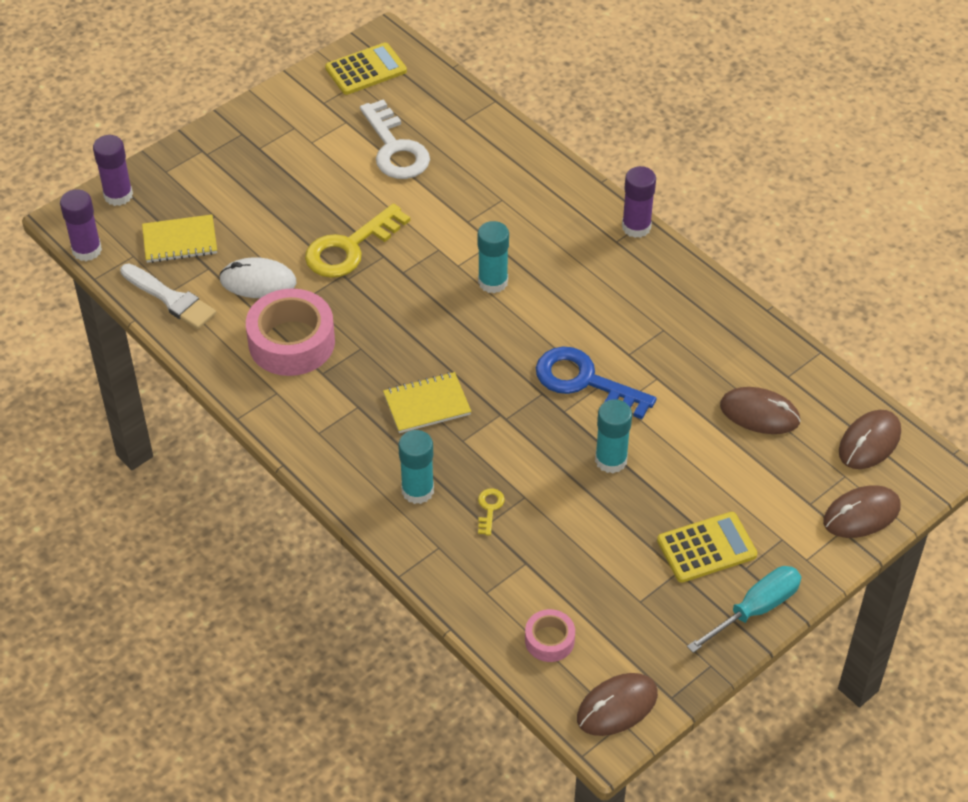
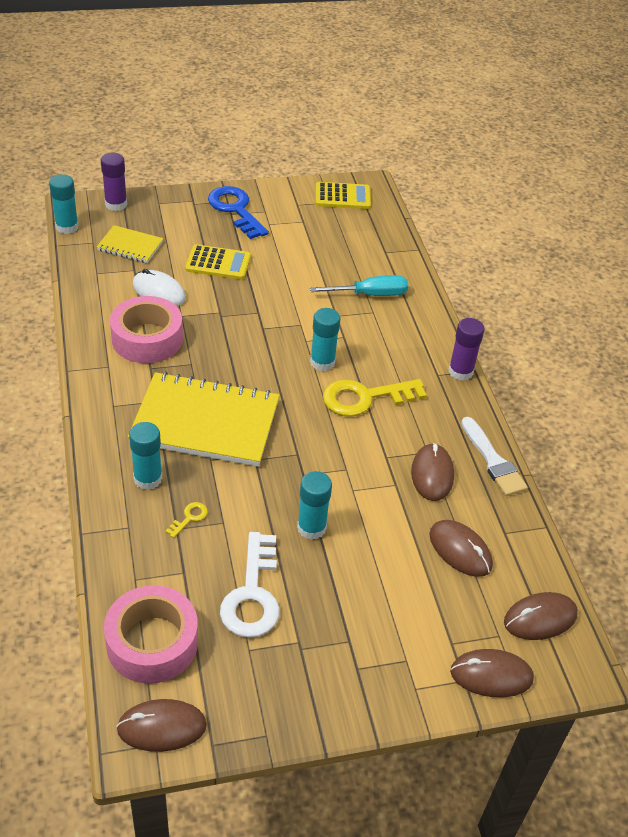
camera: 25 degrees right, 5 degrees down
purple glue stick [60,189,102,261] -> turquoise glue stick [49,174,79,234]
white brush [120,264,216,329] -> white brush moved to [461,417,528,496]
yellow key [305,204,410,278] -> yellow key moved to [323,379,427,417]
white key [360,99,430,179] -> white key moved to [220,532,280,638]
yellow notebook [383,372,471,433] -> yellow notebook [128,372,280,467], size x2.03
pink tape [525,609,575,662] -> pink tape [104,585,198,684], size x1.95
blue key [536,347,657,419] -> blue key moved to [208,186,269,239]
yellow calculator [657,512,757,583] -> yellow calculator moved to [185,244,251,280]
turquoise screwdriver [687,566,801,653] -> turquoise screwdriver moved to [310,275,408,296]
none -> brown mouse [411,443,454,501]

